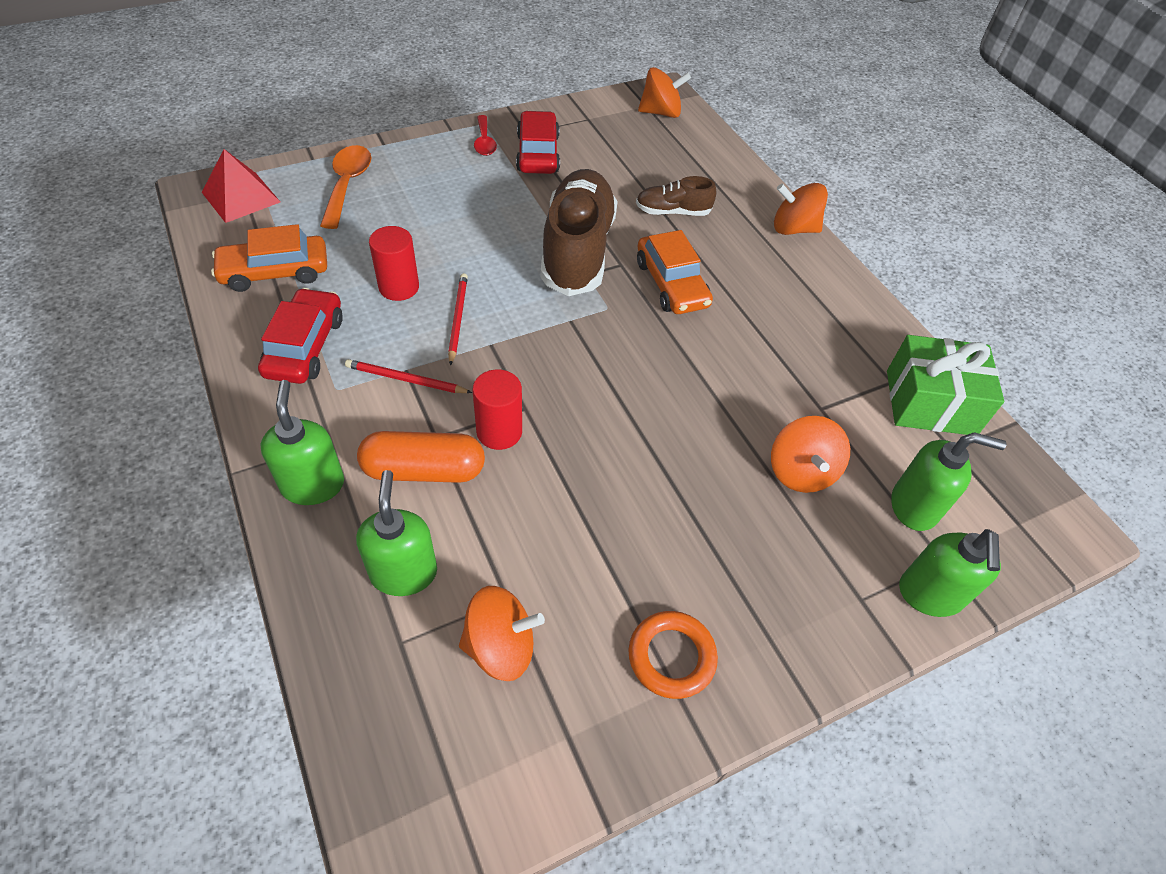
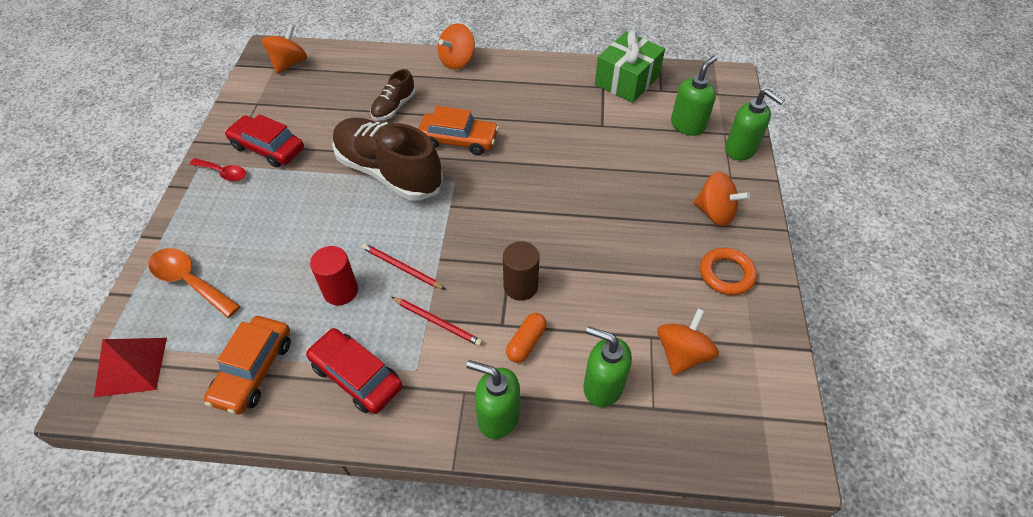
camera: 55 degrees left, 0 degrees up
red pencil [345,359,472,393] -> red pencil turned 105 degrees counterclockwise [391,297,483,346]
orange capsule [357,431,485,483] -> orange capsule [506,313,547,363], size x0.61
red cylinder [472,369,522,450] -> brown cylinder [503,241,540,301]
orange spinning top [771,416,850,493] -> orange spinning top moved to [693,172,750,226]

